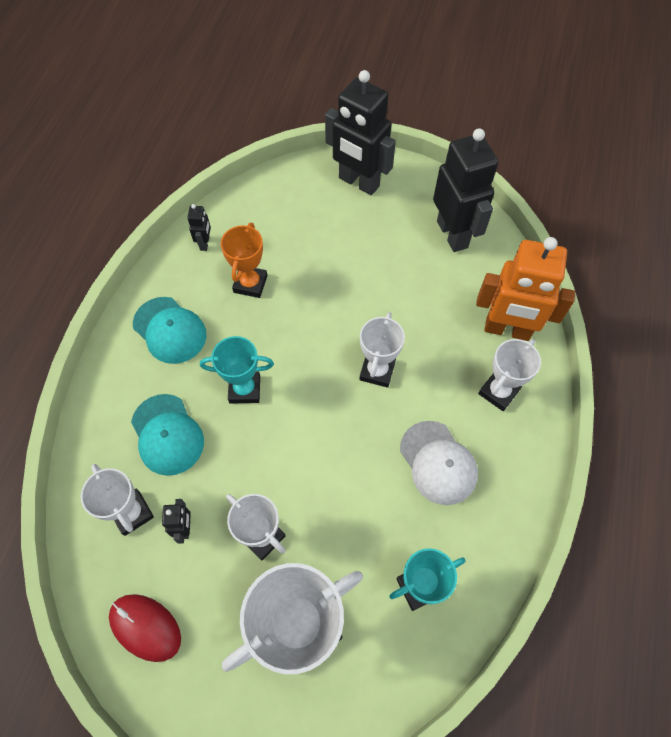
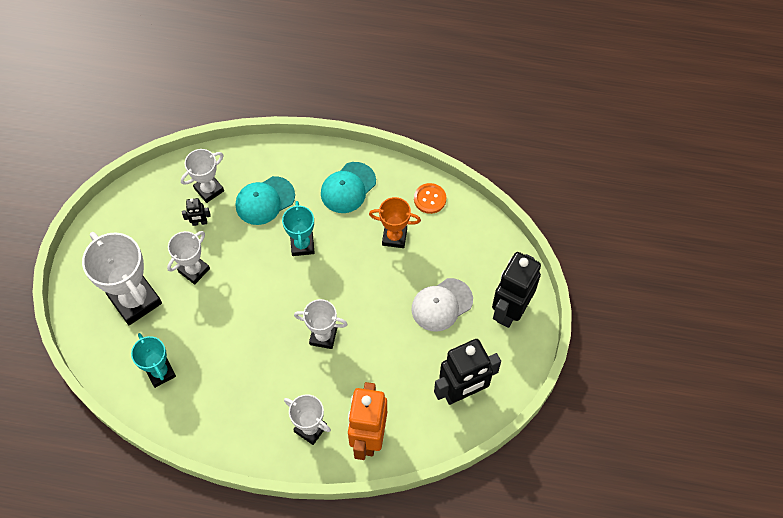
camera: 85 degrees right, 0 degrees up
red mouse [109,594,181,662] -> none
black robot [187,204,211,251] -> orange button [414,183,446,214]
white cap [400,421,478,505] -> white cap moved to [412,278,473,332]

